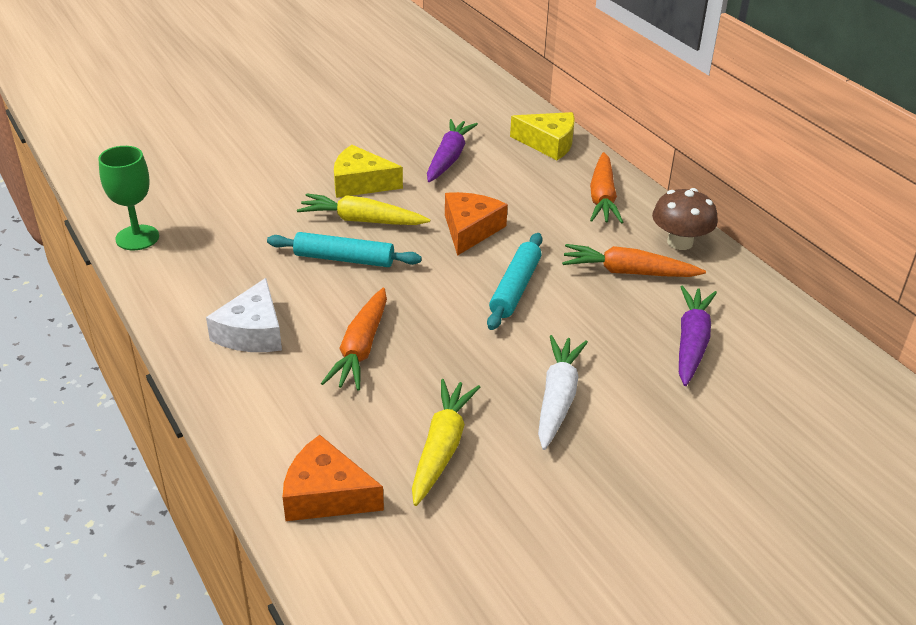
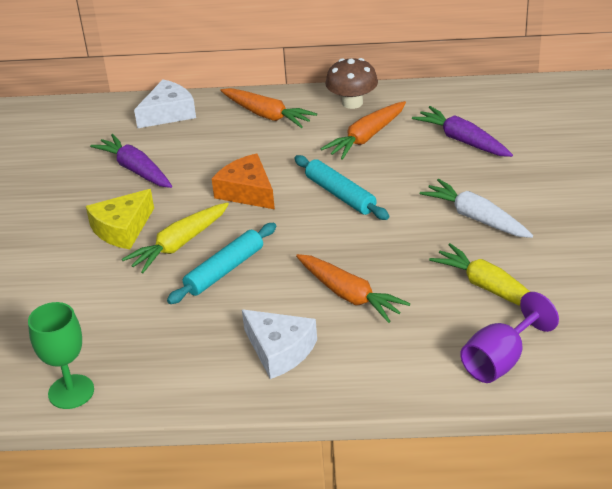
camera: 55 degrees left, 0 degrees up
orange cheese [283,435,384,521] -> purple goblet [460,292,559,383]
yellow cheese [510,112,575,160] -> white cheese [134,79,196,128]

